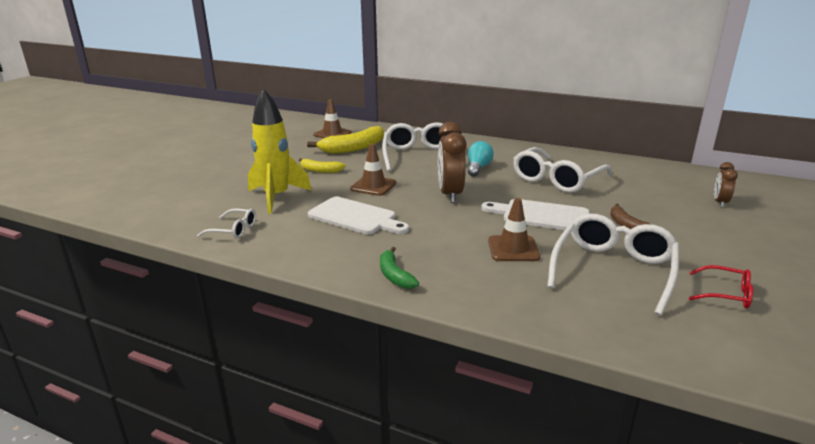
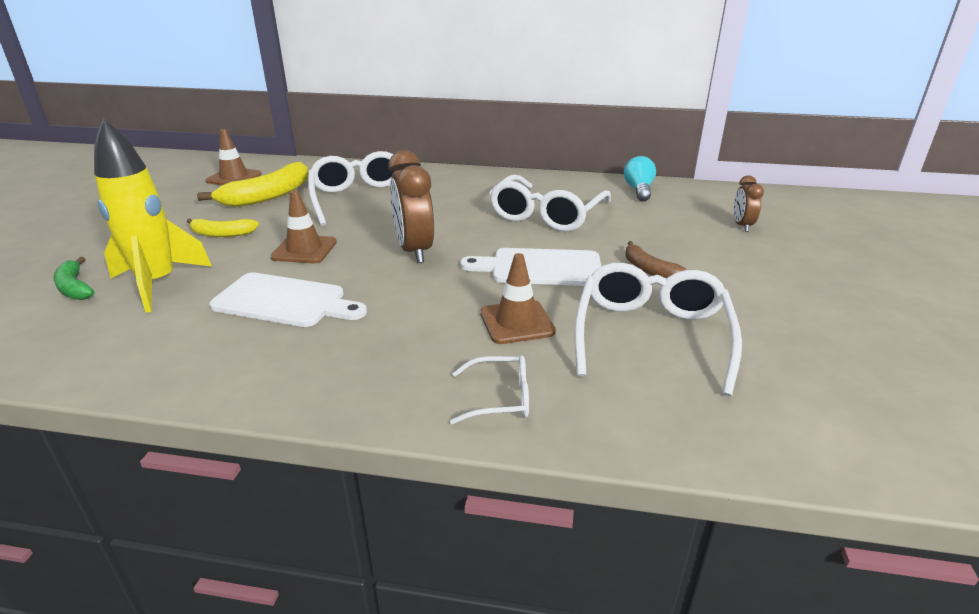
camera: 15 degrees left, 5 degrees up
white glasses [197,209,256,239] -> white glasses moved to [450,356,529,424]
green banana [380,247,419,289] -> green banana moved to [53,257,94,300]
turquoise light bulb [468,141,494,177] -> turquoise light bulb moved to [624,156,656,201]
red glasses [689,265,753,309] -> none

